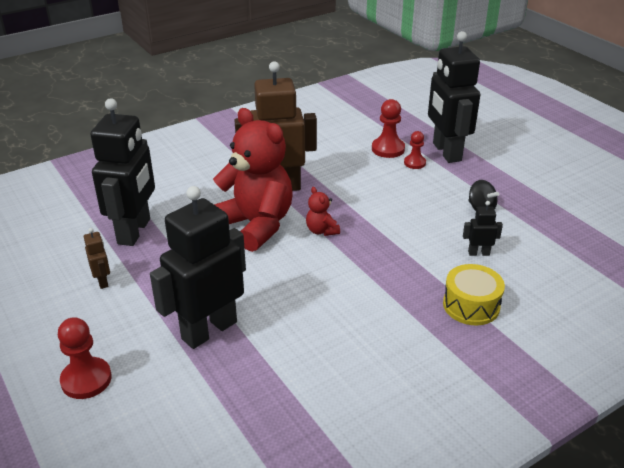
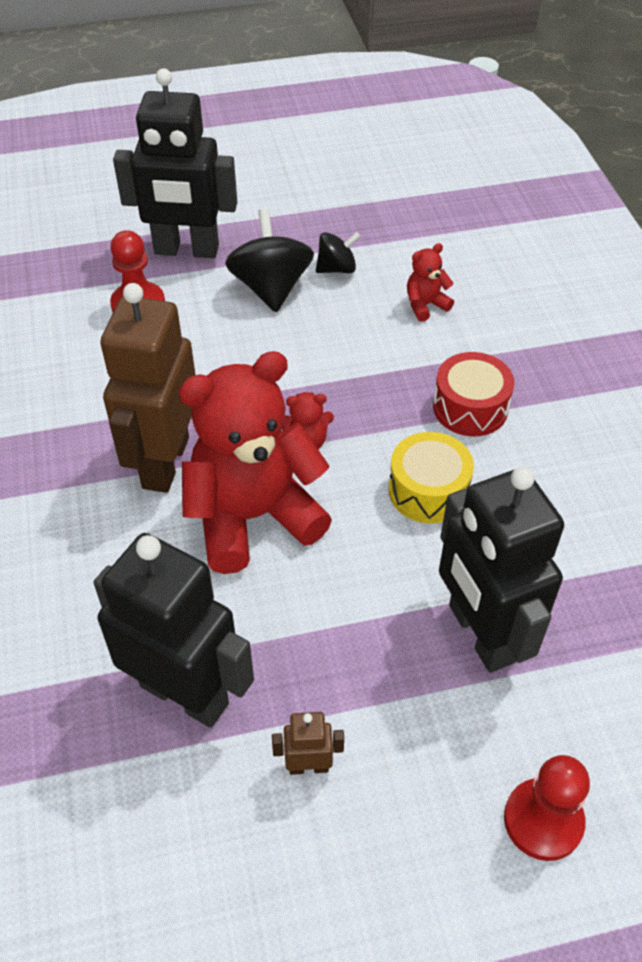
camera: 70 degrees left, 15 degrees up
red pawn [404,131,426,169] -> none
yellow drum [443,264,505,325] -> yellow drum moved to [389,432,474,523]
black robot [463,201,503,256] -> red teddy bear [407,243,454,322]
none -> black spinning top [225,209,314,312]
none -> red drum [433,352,514,436]

